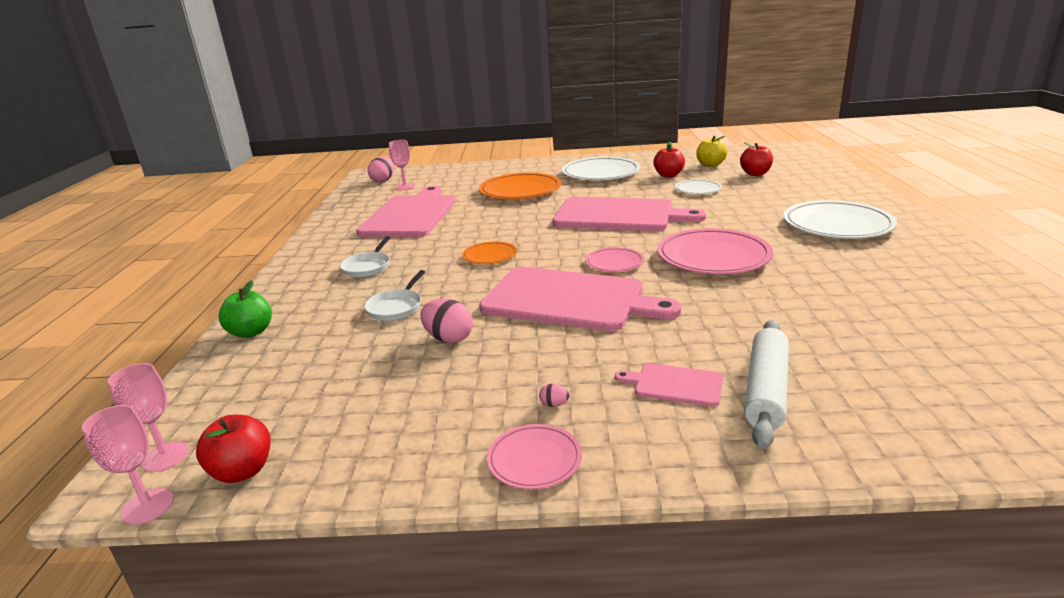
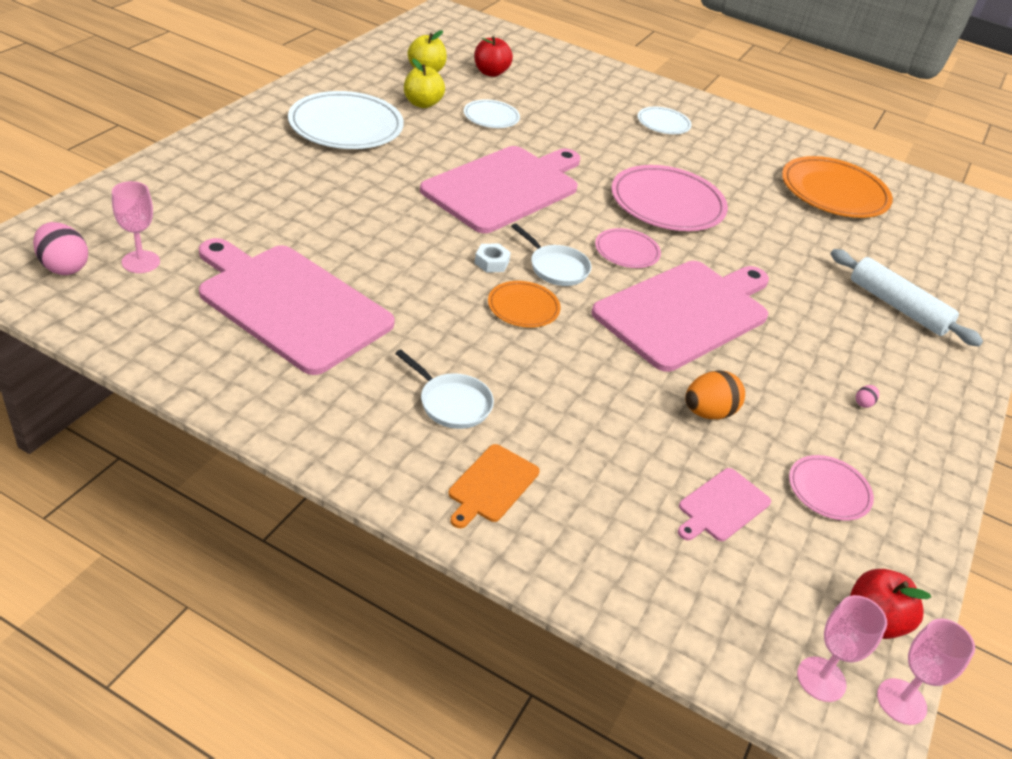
camera: 70 degrees left, 15 degrees up
green apple [219,280,272,338] -> none
white pan [364,270,425,321] -> white pan moved to [511,223,591,286]
pink egg [421,298,473,343] -> orange egg [685,370,745,419]
orange plate [479,173,561,199] -> orange plate moved to [782,156,893,218]
pink plate [487,424,582,489] -> pink plate moved to [789,455,874,521]
pink cutting board [615,363,723,407] -> pink cutting board moved to [678,468,771,541]
red apple [653,142,685,178] -> yellow apple [404,59,445,108]
white plate [783,200,897,238] -> white plate [638,107,692,134], size x0.53
none -> orange cutting board [448,444,540,528]
none -> white nut [474,243,511,273]

